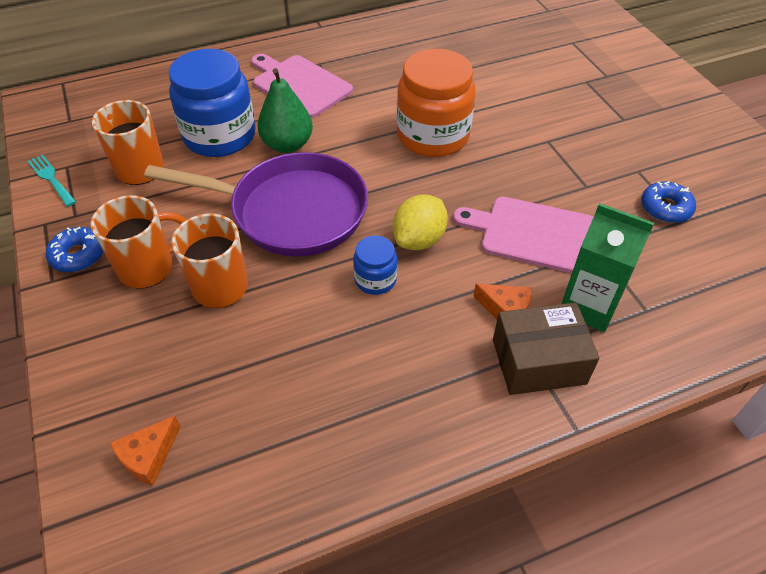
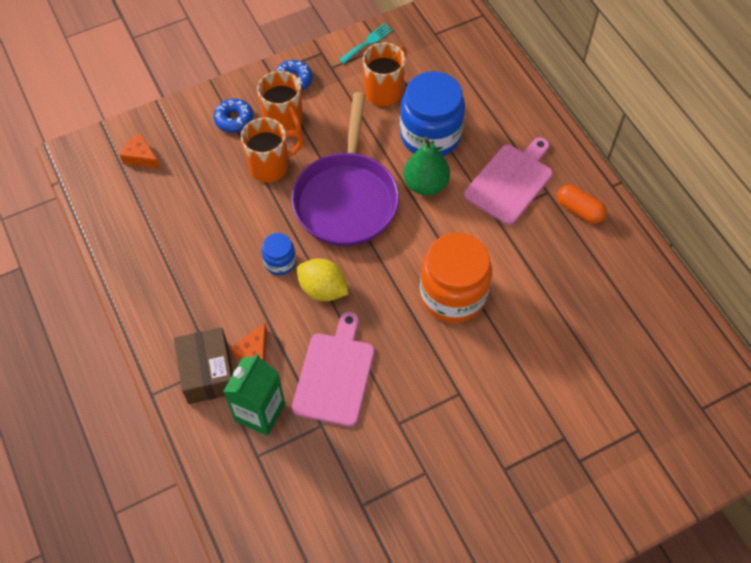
camera: 85 degrees right, 10 degrees up
blue donut [641,181,696,223] -> blue donut moved to [214,99,253,133]
none -> orange capsule [557,184,607,224]

